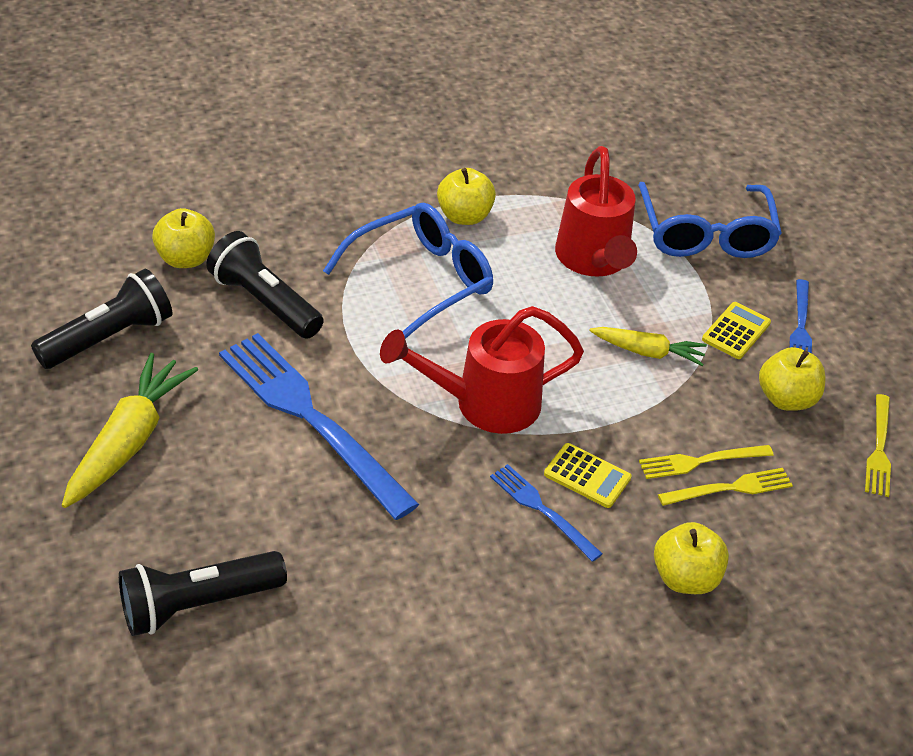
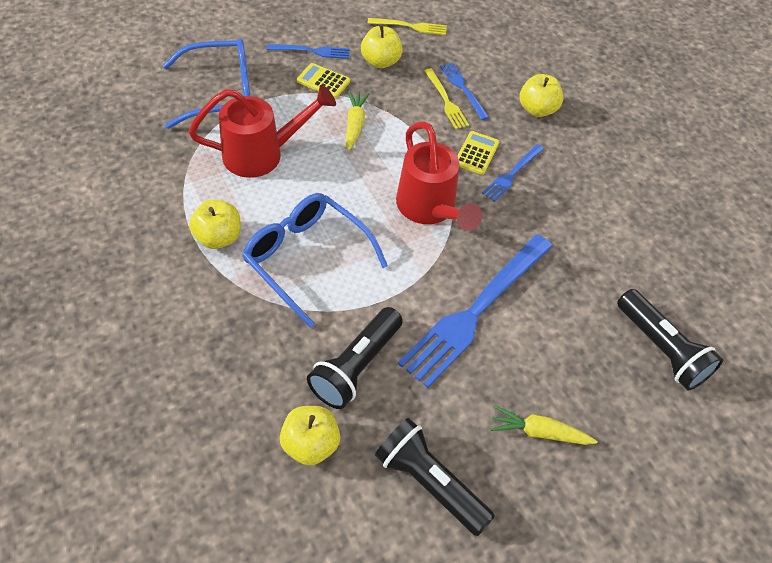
camera: 100 degrees left, 10 degrees up
yellow carrot [62,353,198,508] -> yellow carrot [491,405,598,445], size x0.61
yellow fork [658,468,793,506] -> blue fork [440,63,489,120]

